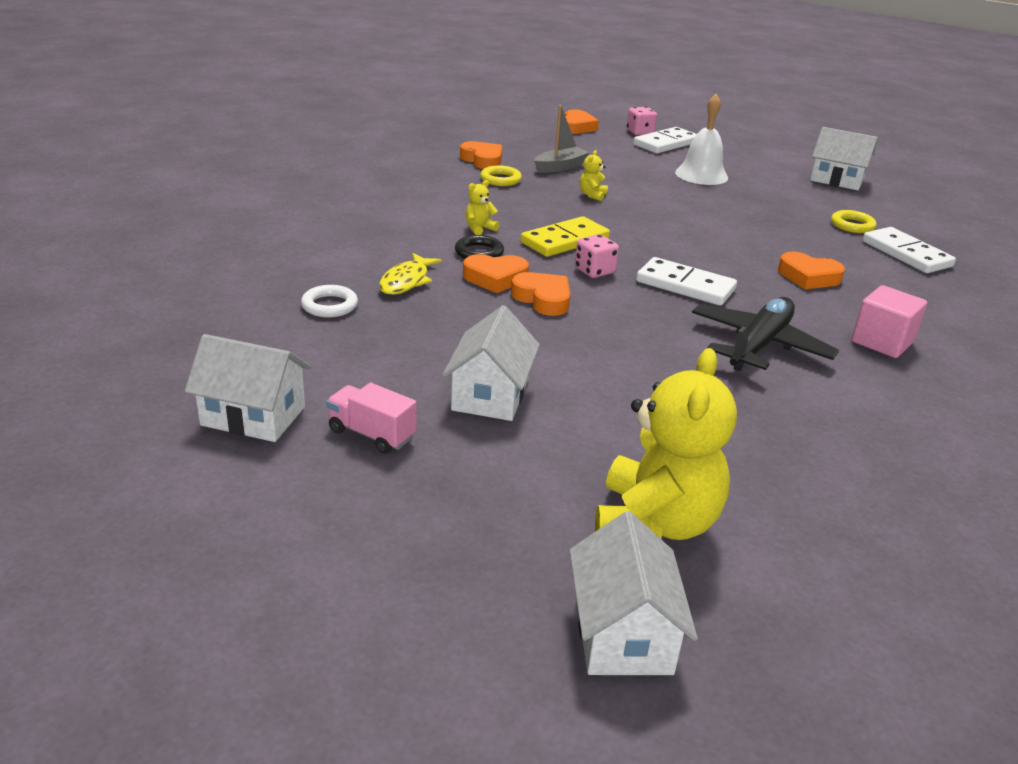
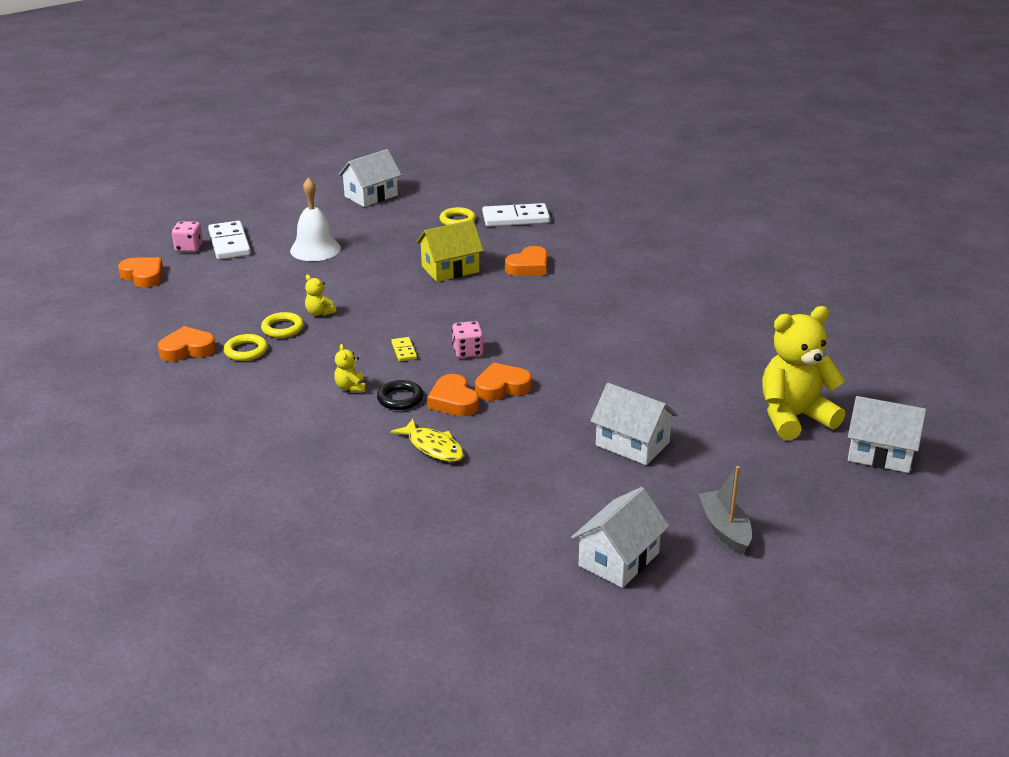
camera: 65 degrees left, 0 degrees up
white ring [301,285,358,318] -> none
pink truck [326,383,417,454] -> none
orange heart [463,254,529,293] -> orange heart turned 135 degrees clockwise [427,374,479,417]
yellow domino [521,216,610,257] -> yellow domino [391,337,417,361], size x0.49
grey boat [534,105,590,173] -> grey boat moved to [699,466,752,554]
yellow teddy bear [595,348,737,540] -> yellow teddy bear turned 60 degrees counterclockwise [762,306,845,440]
white domino [636,257,737,306] -> none
black plane [692,297,839,371] -> none
pink cube [851,285,927,358] -> none
none -> yellow ring [261,312,304,338]
none -> yellow house [416,220,484,282]

